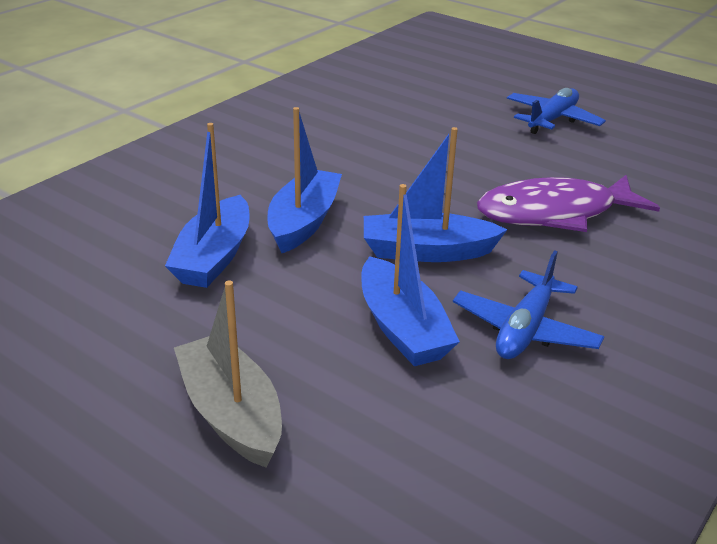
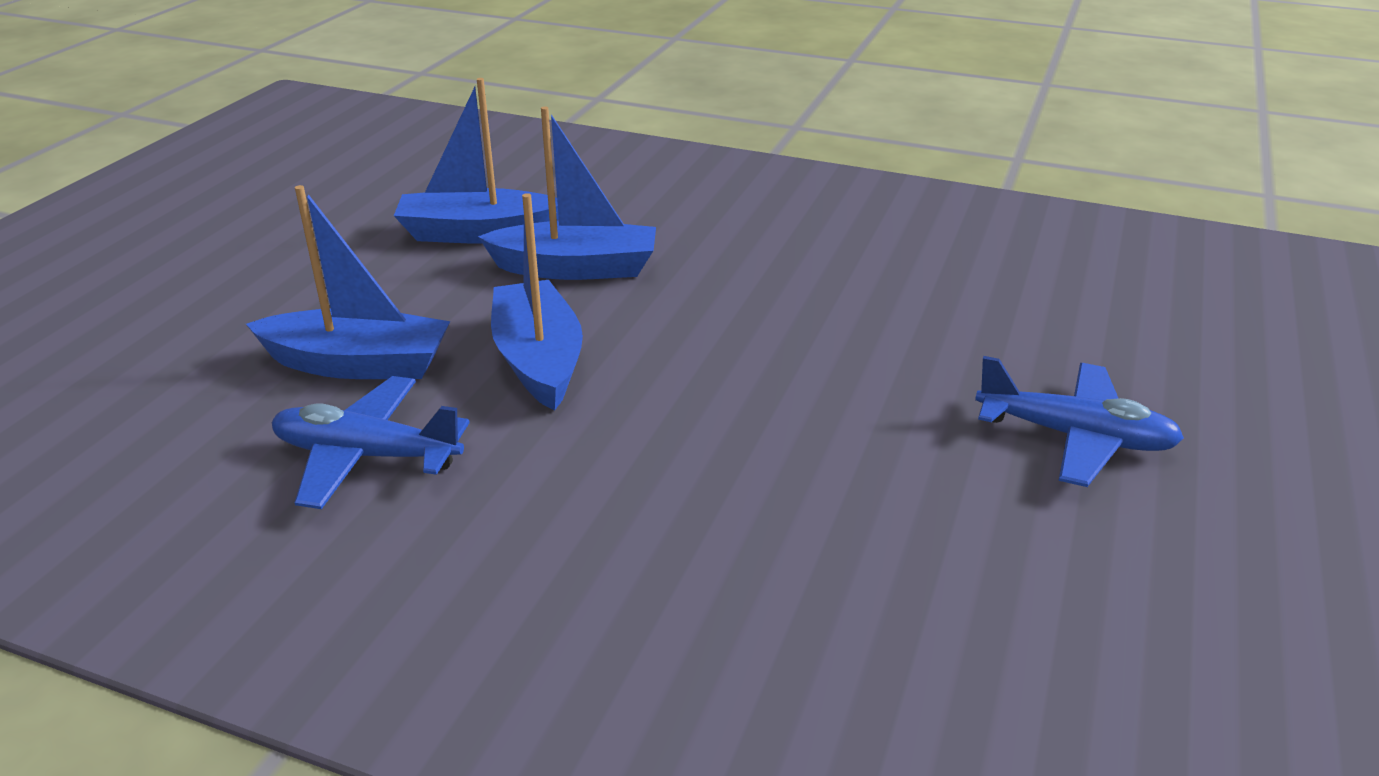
camera: 75 degrees right, 0 degrees up
grey boat [174,280,282,468] -> none
blue boat [361,184,460,366] -> blue boat turned 135 degrees counterclockwise [246,185,450,379]
purple fish [477,175,660,232] -> none

